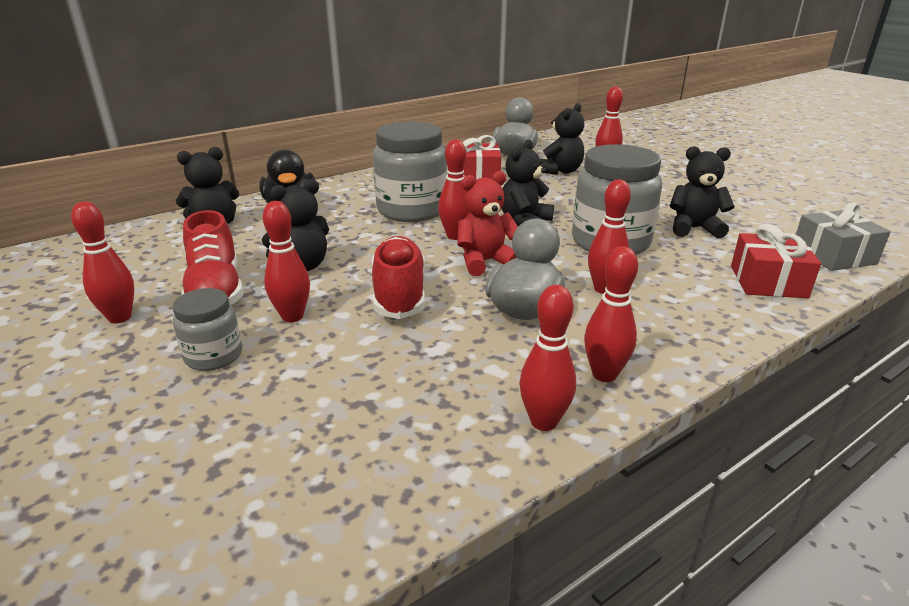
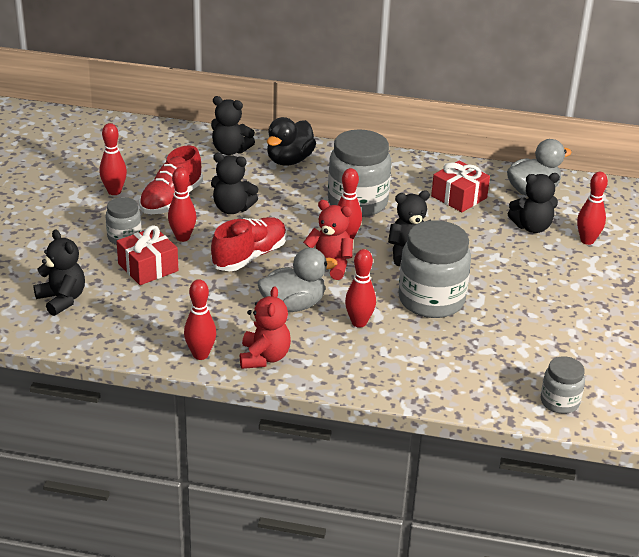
camera: 45 degrees right, 5 degrees up
red bowling pin [584,246,638,382] -> red teddy bear [240,286,291,369]
black teddy bear [670,146,735,239] -> black teddy bear moved to [33,229,85,316]
red gift [731,224,821,298] -> red gift moved to [117,225,178,285]
grey gift [796,202,891,271] -> grey jar [541,356,585,414]

